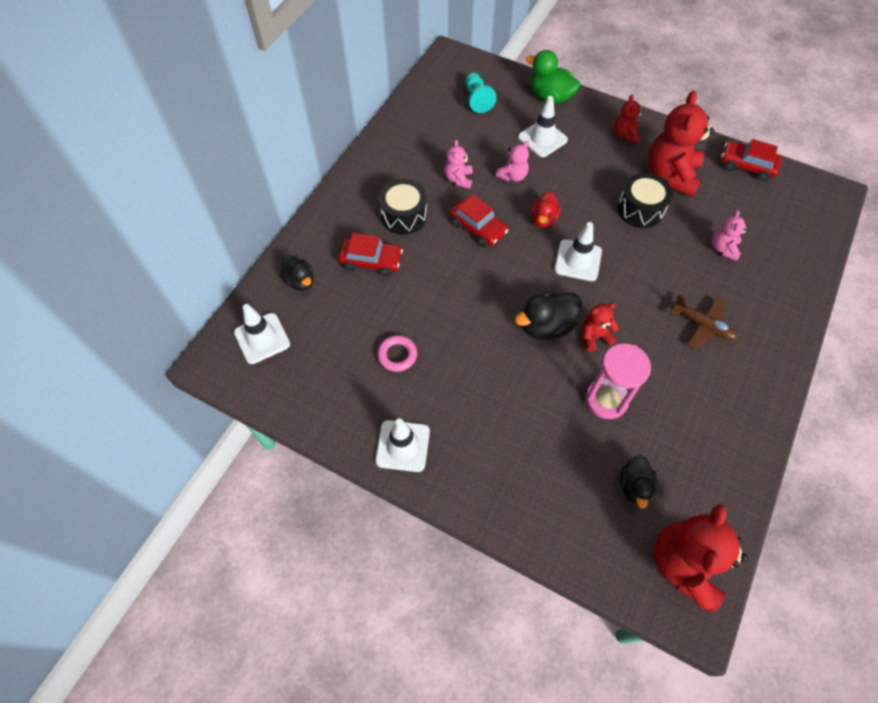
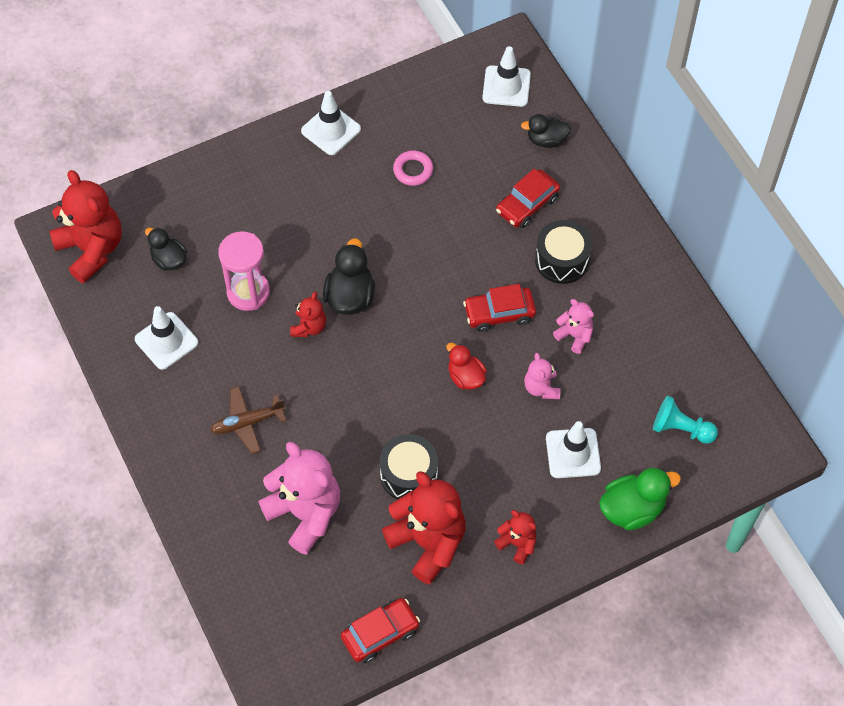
camera: 125 degrees right, 0 degrees up
white traffic cone [554,222,602,281] -> white traffic cone moved to [135,306,198,370]
pink teddy bear [712,210,749,261] -> pink teddy bear [258,442,340,555], size x1.99

